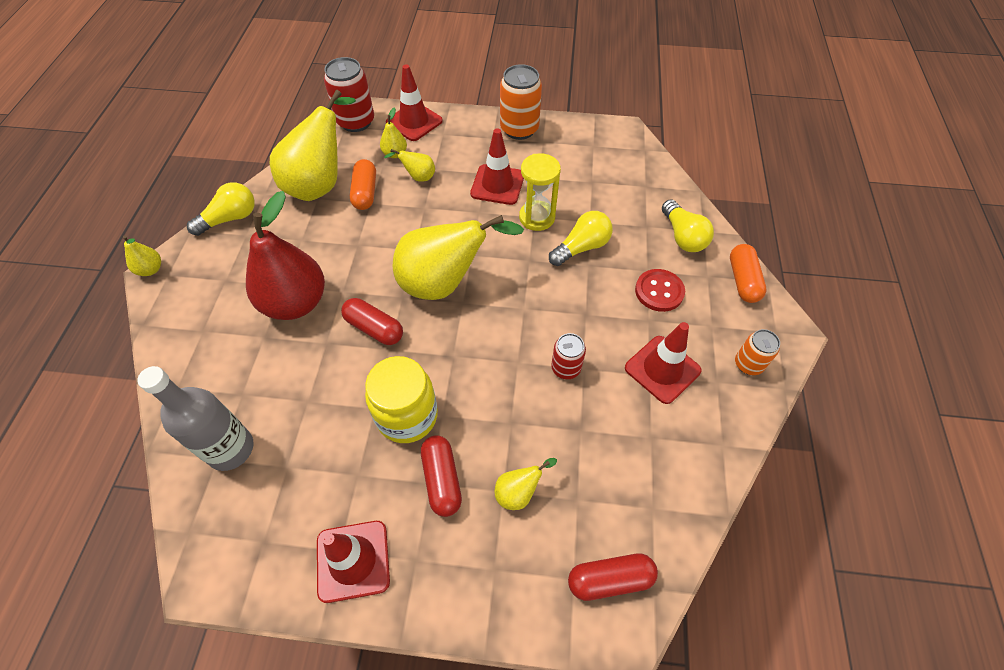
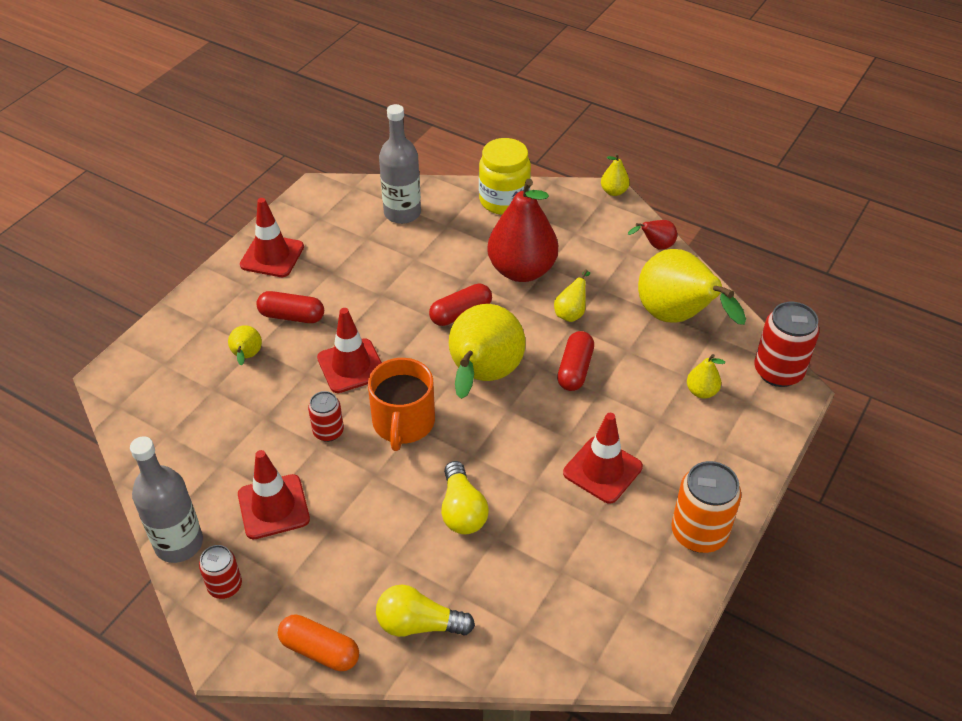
camera: 115 degrees right, 10 degrees down
yellow light bulb [187,182,255,236] -> red pear [628,220,677,250]
orange capsule [350,159,376,210] -> none
yellow jar [365,356,438,443] -> yellow jar moved to [479,138,531,215]
yellow pear [384,149,435,182] -> yellow pear moved to [554,269,590,322]
red traffic cone [386,64,443,141] -> red traffic cone moved to [317,308,382,393]
yellow hourglass [519,154,561,231] -> none
red capsule [568,553,658,601] -> red capsule moved to [557,331,594,391]
red button [635,269,685,312] -> none
orange can [735,329,780,375] -> red can [199,545,242,599]
none -> grey bottle [130,436,203,563]
none -> orange mug [368,358,435,451]

